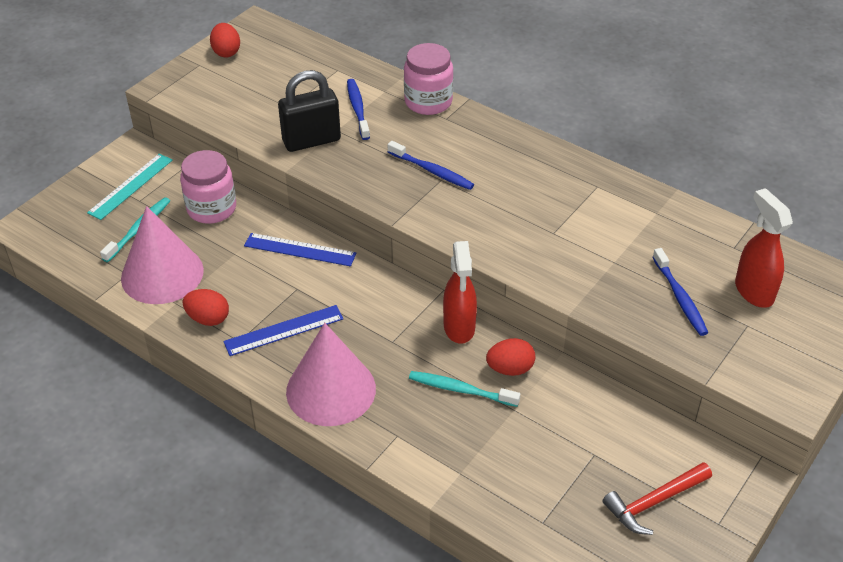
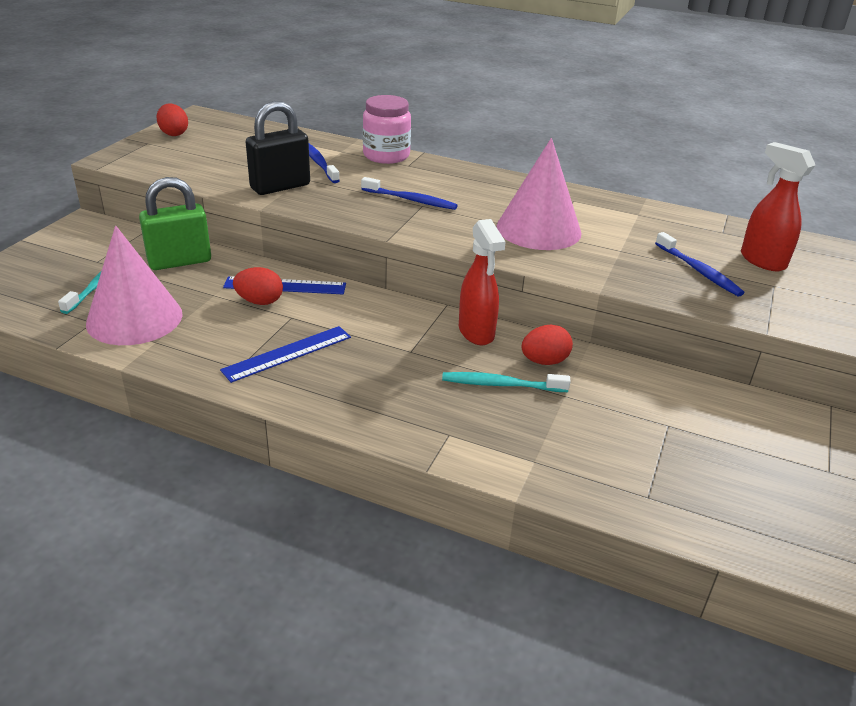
camera: 15 degrees left, 10 degrees down
turquoise ruler [87,154,173,220] -> none
pink jar [180,150,236,224] -> green padlock [139,177,211,270]
red egg [183,289,229,326] -> red egg moved to [233,267,283,305]
pink cone [286,323,376,426] -> pink cone moved to [497,138,581,250]
red hammer [602,462,712,535] -> none

